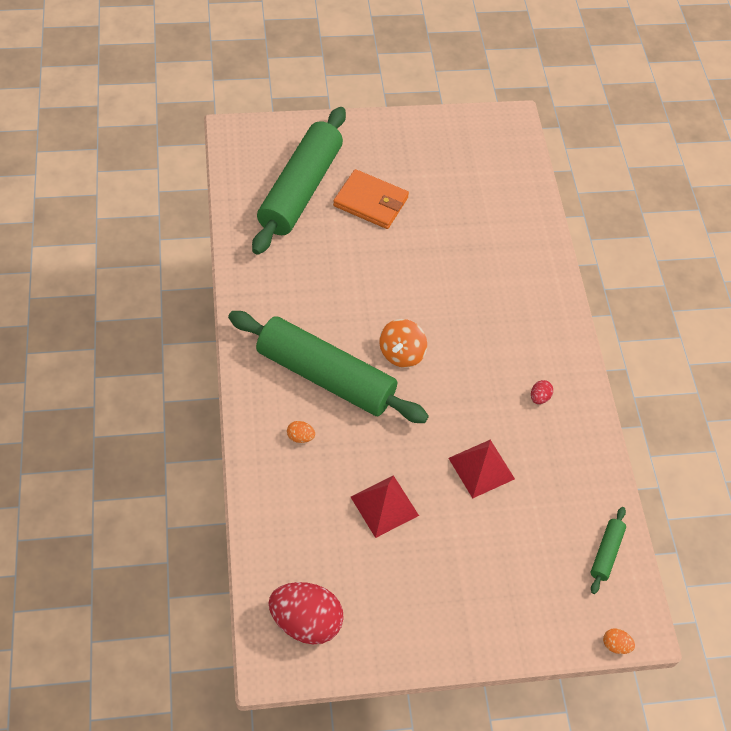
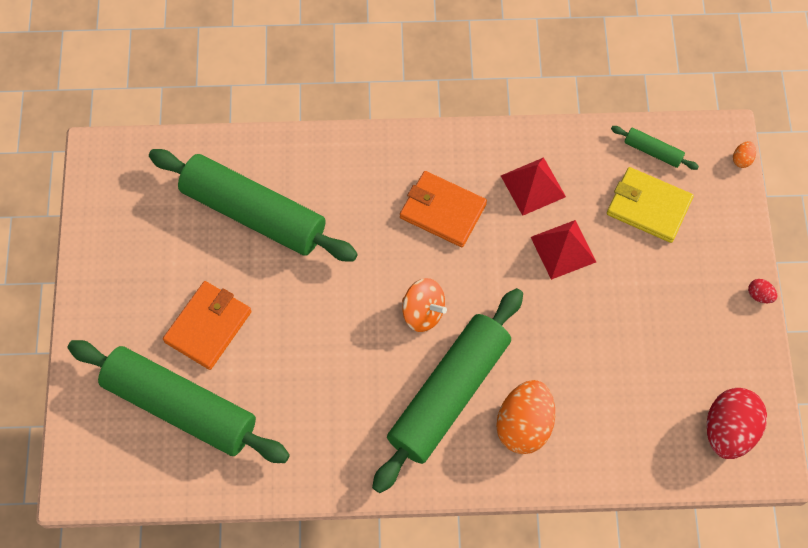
camera: 80 degrees left, 10 degrees up
orange egg [287,421,315,443] -> orange egg [496,380,555,454], size x2.40
red pyramid [351,475,419,538] -> red pyramid moved to [501,157,566,216]
red egg [531,380,553,404] -> red egg moved to [748,279,777,303]
none -> green rolling pin [149,149,358,261]
none -> orange wallet [400,171,487,247]
none -> yellow wallet [607,167,694,243]

